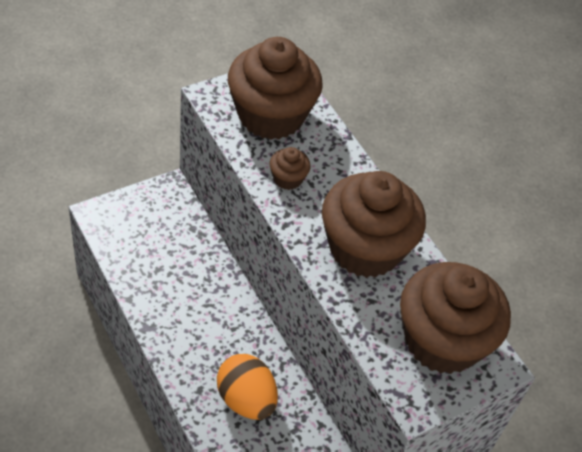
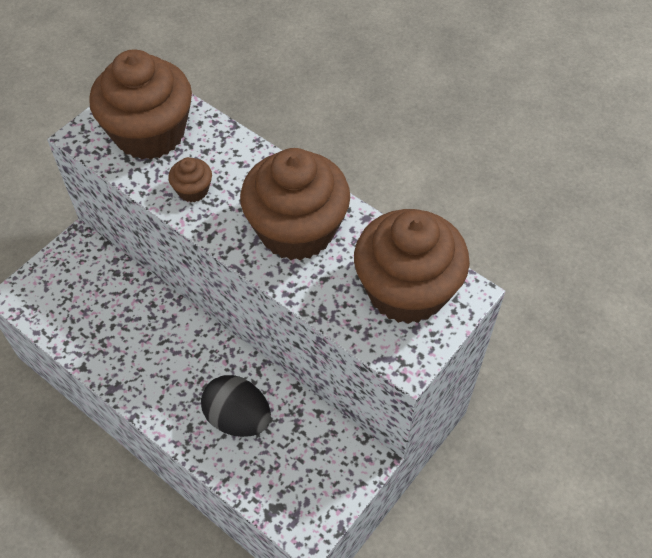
camera: 15 degrees left, 5 degrees up
orange egg [217,354,278,420] -> black egg [201,375,271,437]

